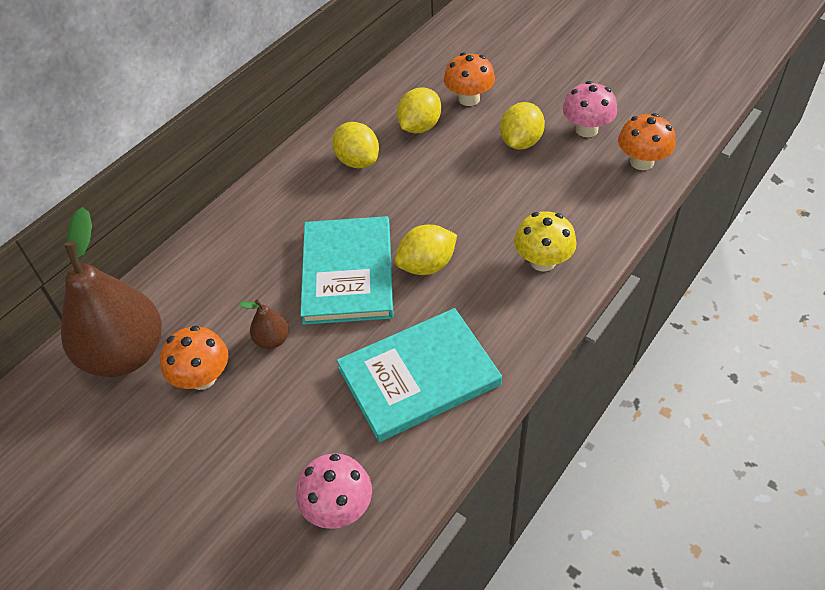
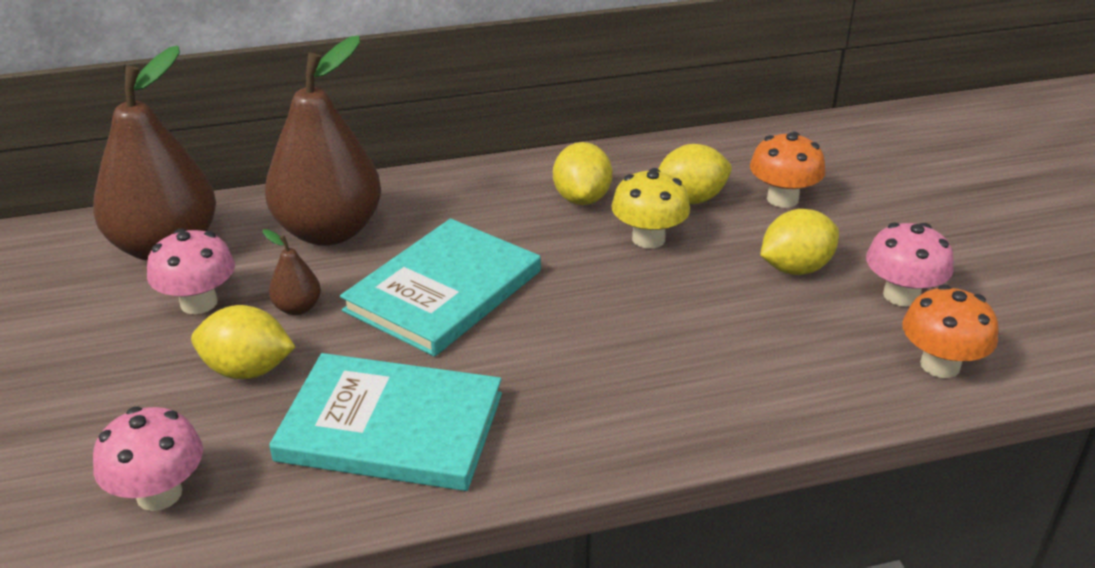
camera: 35 degrees right, 15 degrees down
orange mushroom [160,326,228,390] -> pink mushroom [147,228,235,314]
yellow lemon [395,225,457,275] -> yellow lemon moved to [191,305,295,379]
yellow mushroom [514,211,577,272] -> yellow mushroom moved to [611,168,690,249]
none -> brown pear [265,35,381,246]

